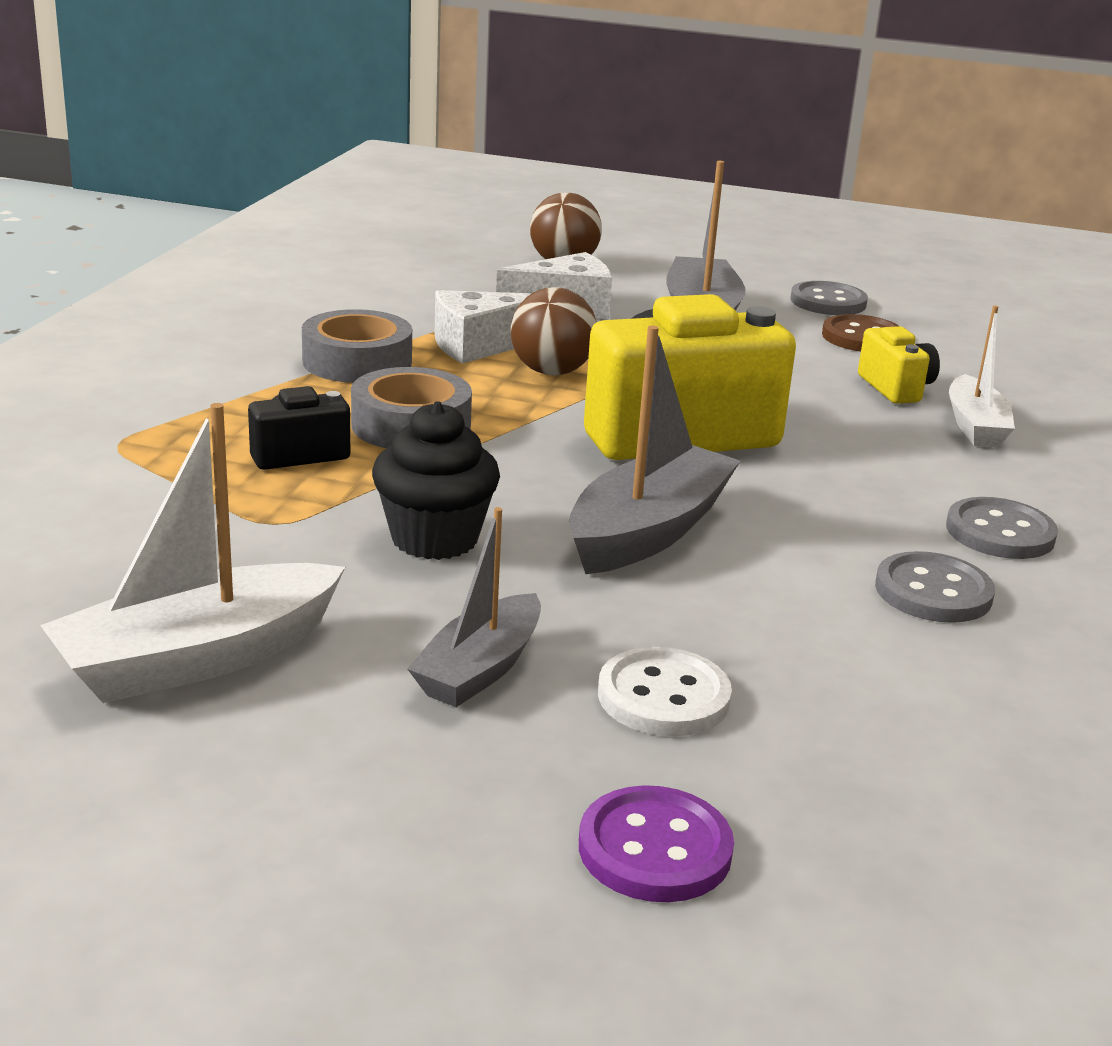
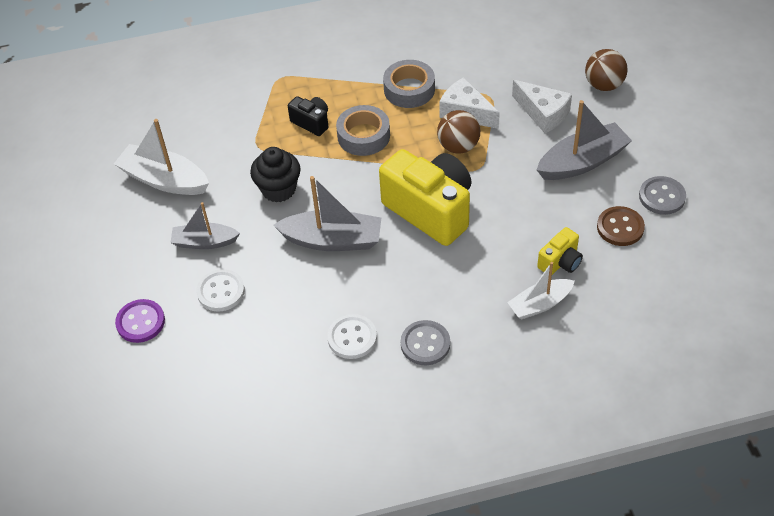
camera: 65 degrees right, 25 degrees up
grey button [875,551,995,623] -> white button [327,314,377,359]

